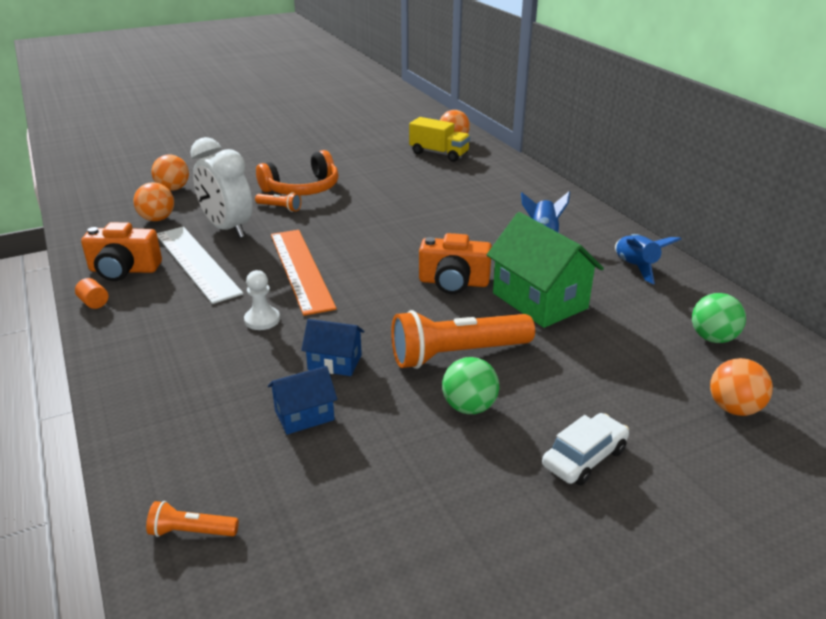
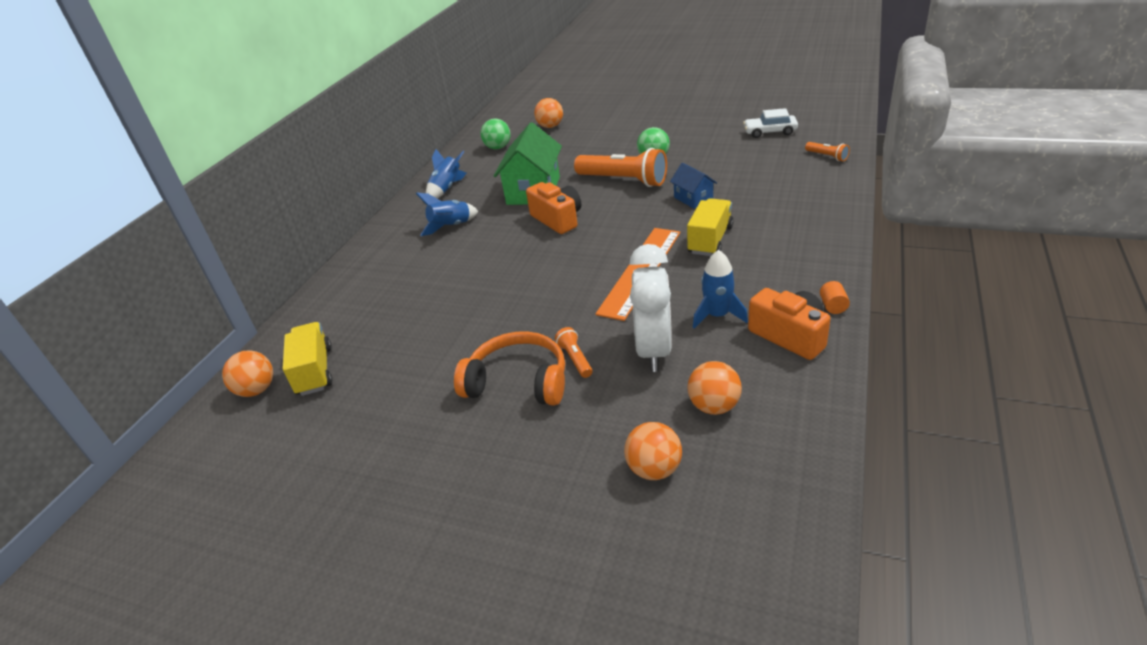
camera: 130 degrees left, 5 degrees up
white ruler [157,227,243,304] -> blue rocket [693,250,748,329]
white pawn [244,270,280,330] -> yellow truck [687,198,733,256]
blue house [268,366,337,435] -> none
white car [542,413,629,485] -> white car moved to [743,108,798,138]

